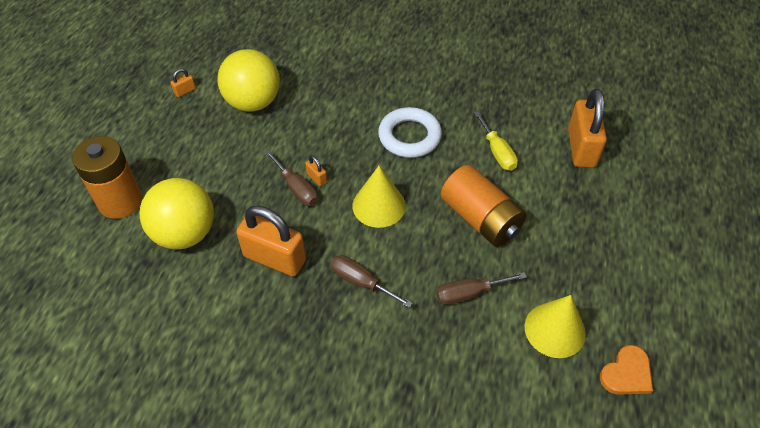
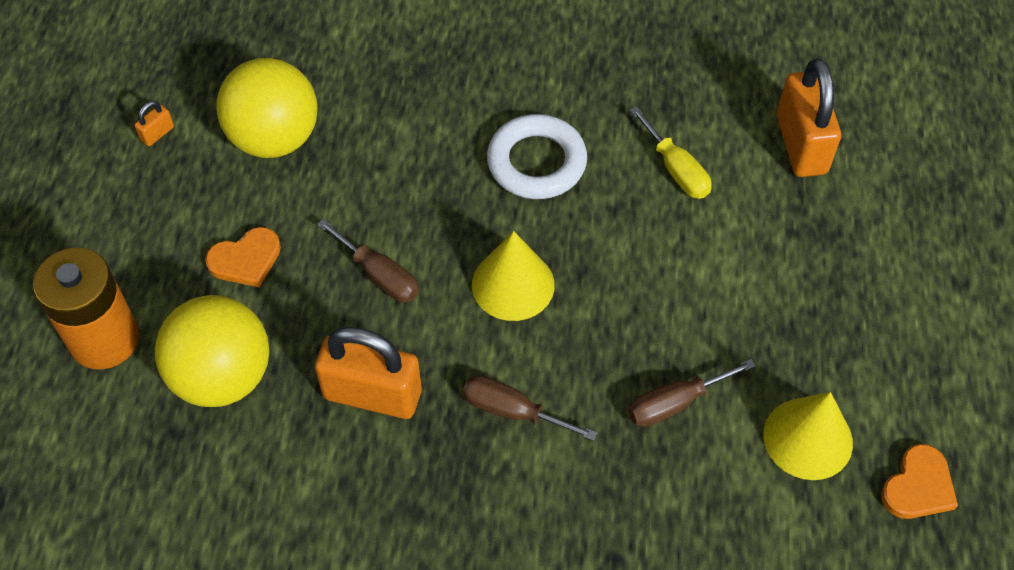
camera: 10 degrees left, 5 degrees up
orange padlock [305,155,327,186] -> none
orange battery [441,165,526,247] -> none
none -> orange heart [205,227,281,288]

